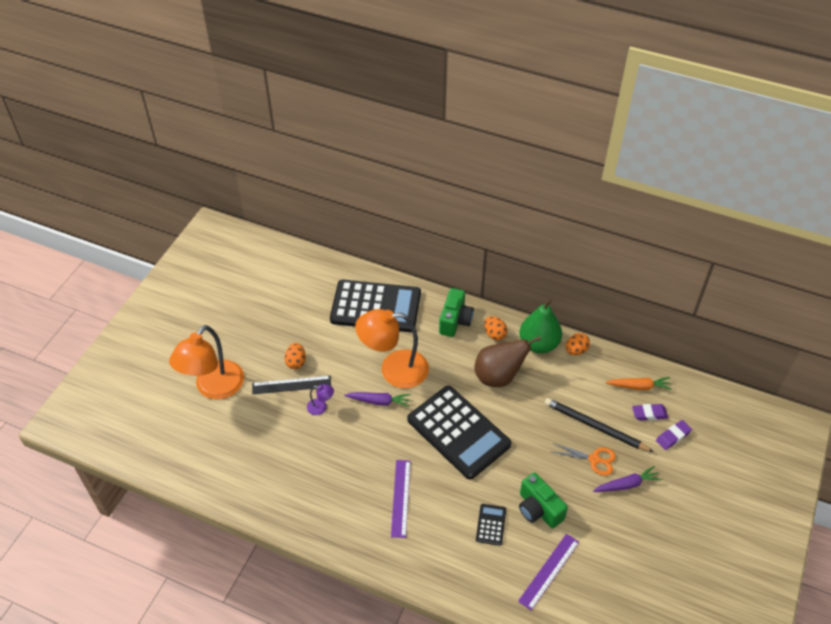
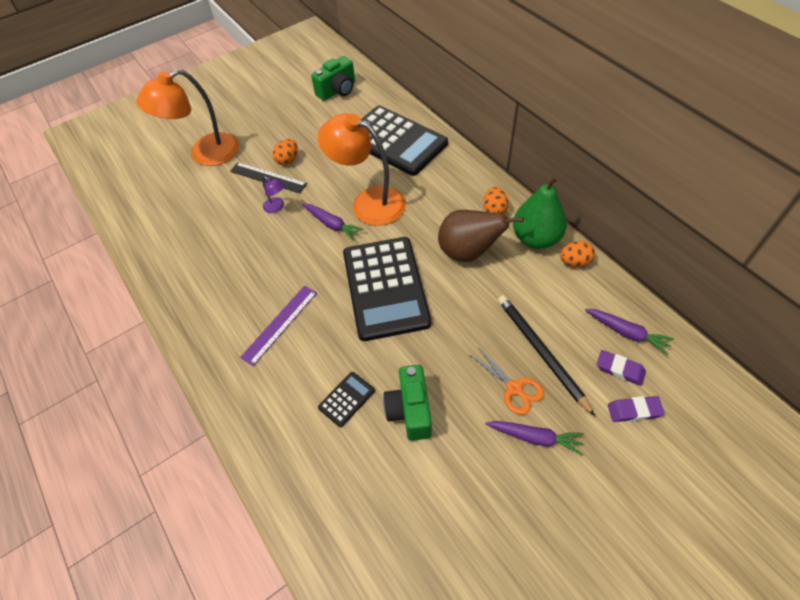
camera: 35 degrees right, 5 degrees up
green camera [439,288,474,337] -> green camera moved to [311,56,355,101]
purple ruler [518,534,579,610] -> none
orange carrot [605,377,672,390] -> purple carrot [585,309,674,355]

